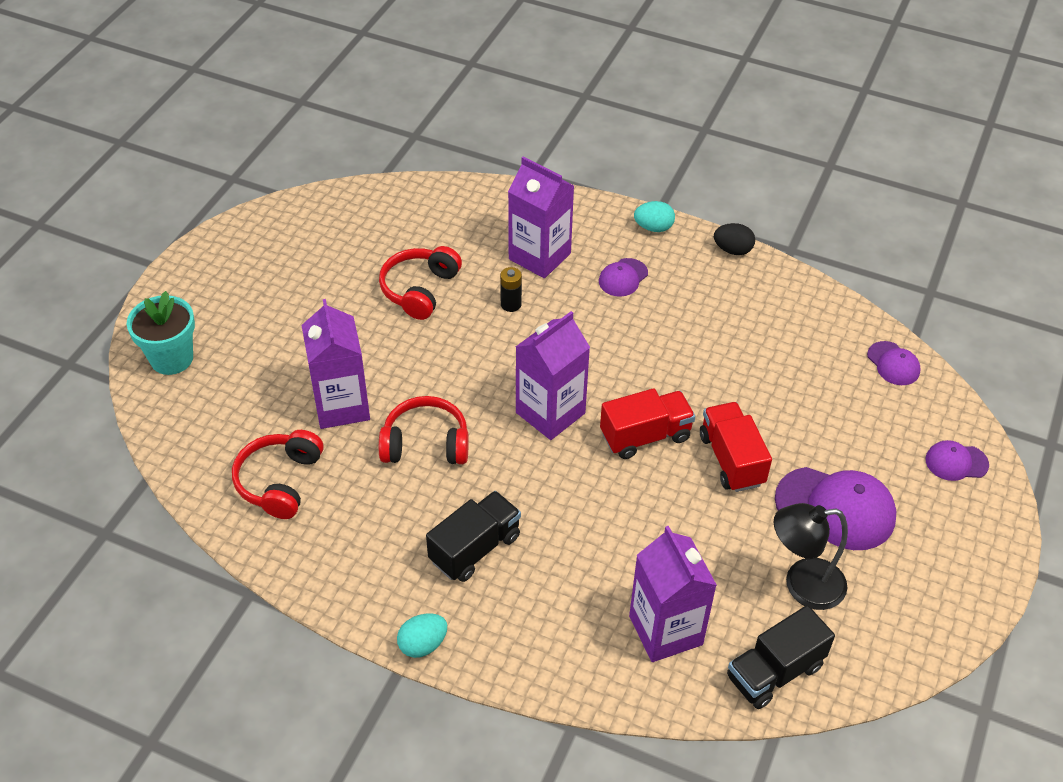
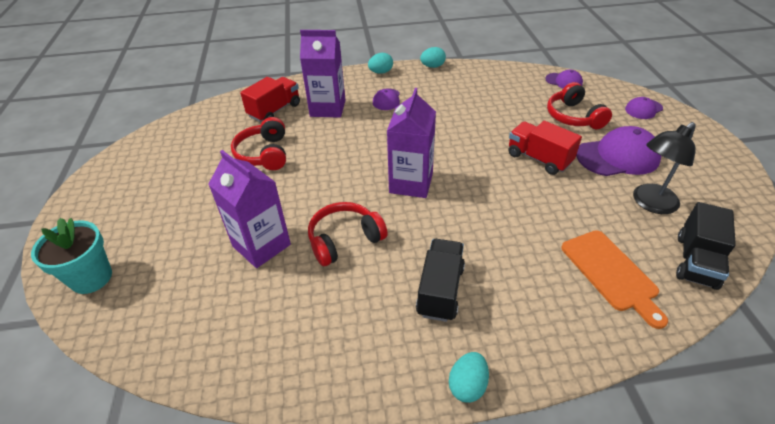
camera: 30 degrees left, 5 degrees down
red headphones [232,430,324,519] -> red headphones moved to [547,82,612,129]
black battery [500,267,522,312] -> none
red truck [600,388,695,459] -> red truck moved to [240,77,300,122]
purple carton [629,526,717,662] -> orange cutting board [561,230,668,329]
black egg [714,223,755,255] -> turquoise egg [420,47,446,68]

